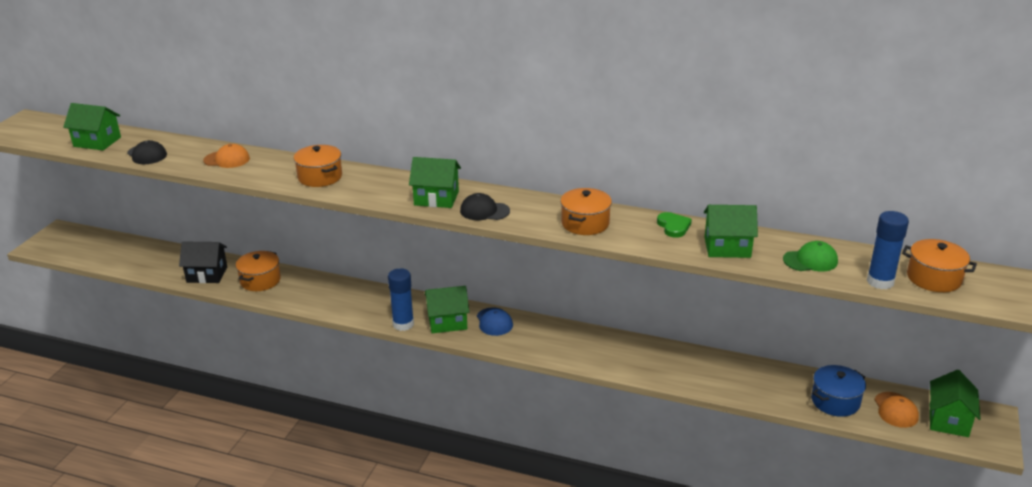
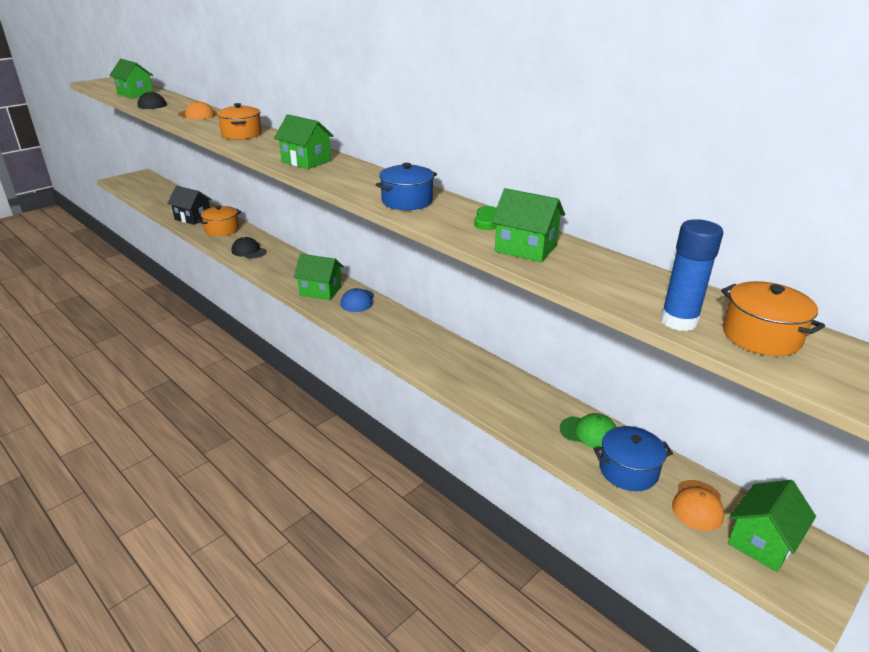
camera: 25 degrees right, 0 degrees up
blue glue stick [388,268,414,331] -> none
black cap [460,193,510,220] -> black cap moved to [231,237,267,259]
orange pot [560,188,612,235] -> blue pot [375,163,437,210]
green cap [783,241,838,271] -> green cap moved to [560,413,616,448]

